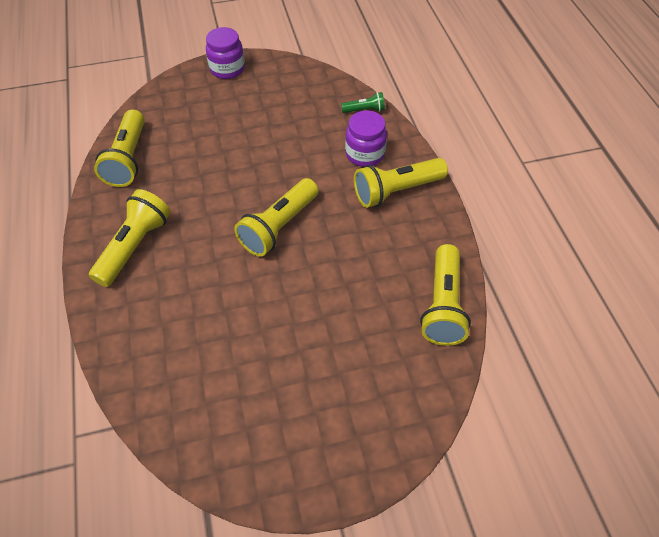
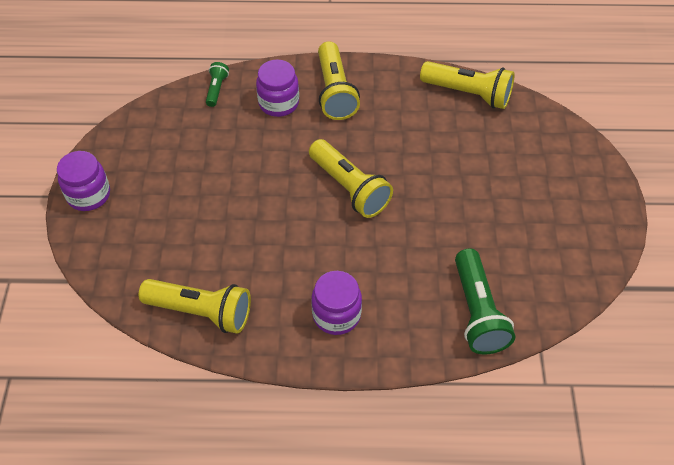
camera: 75 degrees left, 0 degrees up
yellow flashlight [89,189,171,287] -> purple jar [311,271,362,335]
none -> green flashlight [455,248,515,355]

